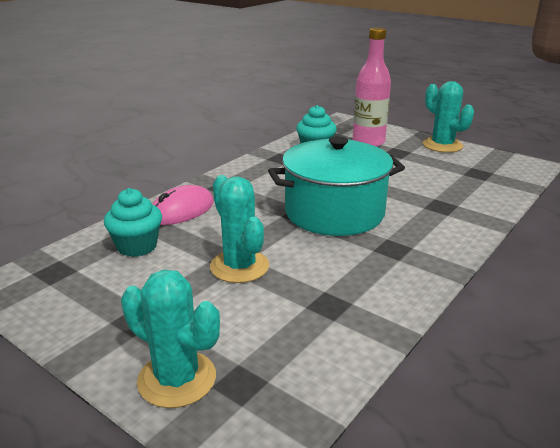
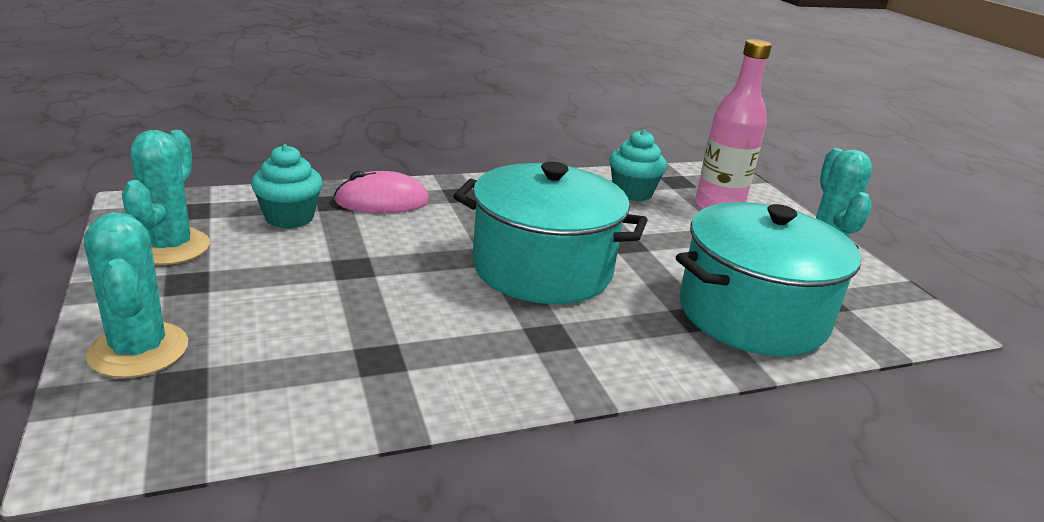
camera: 30 degrees right, 0 degrees up
turquoise cactus [210,175,269,283] -> turquoise cactus moved to [122,130,210,265]
none -> turquoise pot [676,202,861,356]

